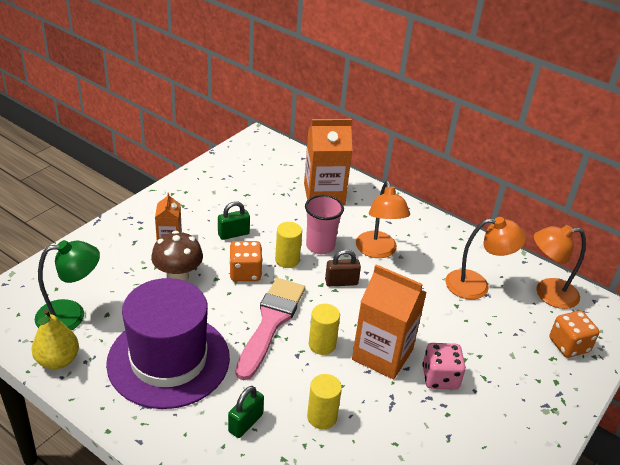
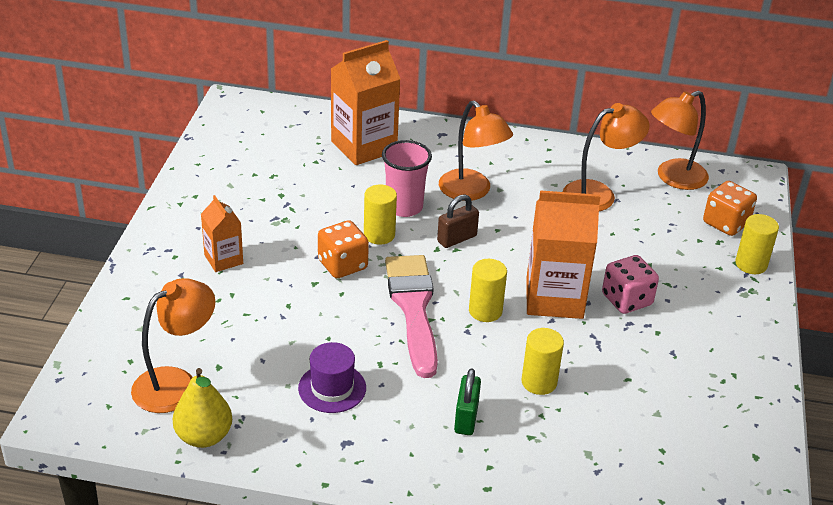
camera: 25 degrees left, 0 degrees up
green lamp [35,240,100,330] -> orange lamp [131,278,215,413]
purple hat [106,278,230,409] -> purple hat [298,342,366,413], size x0.44
brown mushroom [151,231,203,281] -> none
green padlock [218,201,250,240] -> none
none -> yellow cylinder [735,214,779,274]

